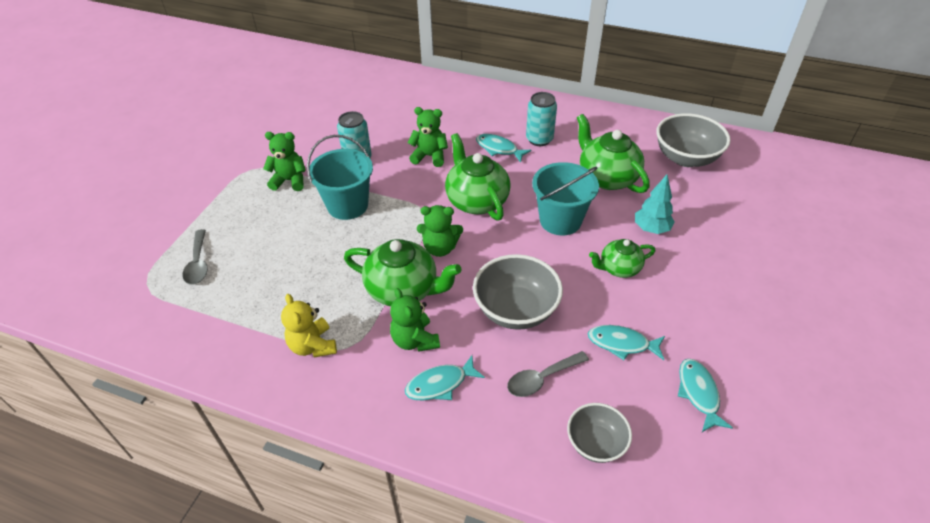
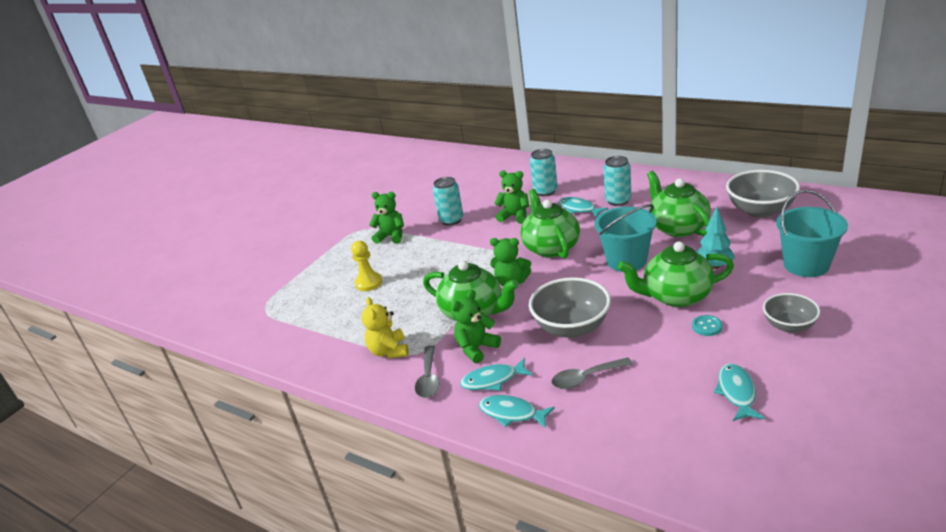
camera: 15 degrees right, 15 degrees down
grey spoon [182,229,208,284] -> grey spoon moved to [415,345,440,398]
turquoise bucket [307,135,373,220] -> turquoise bucket moved to [776,190,848,277]
green teddy bear [390,288,440,352] -> green teddy bear turned 60 degrees clockwise [451,290,501,363]
grey bowl [567,403,632,463] -> grey bowl moved to [763,293,820,333]
turquoise fish [588,325,665,360] -> turquoise fish moved to [479,395,555,429]
green teapot [589,239,655,278] -> green teapot [618,241,734,307], size x1.67
none -> yellow pawn [351,241,382,291]
none -> turquoise can [530,149,558,196]
none -> turquoise button [692,315,722,336]

